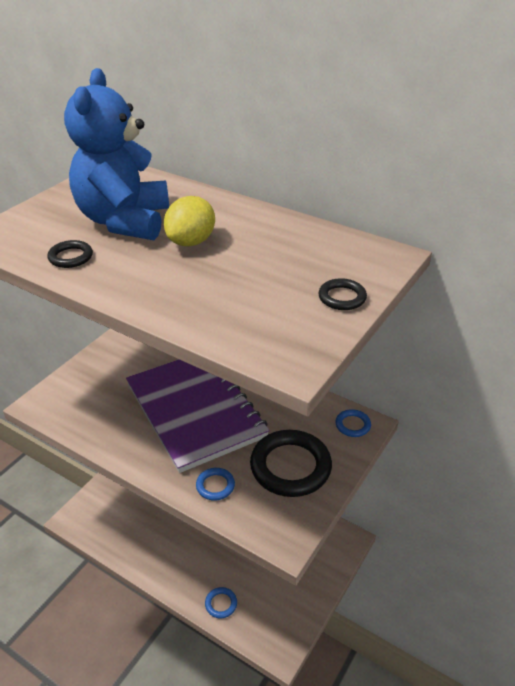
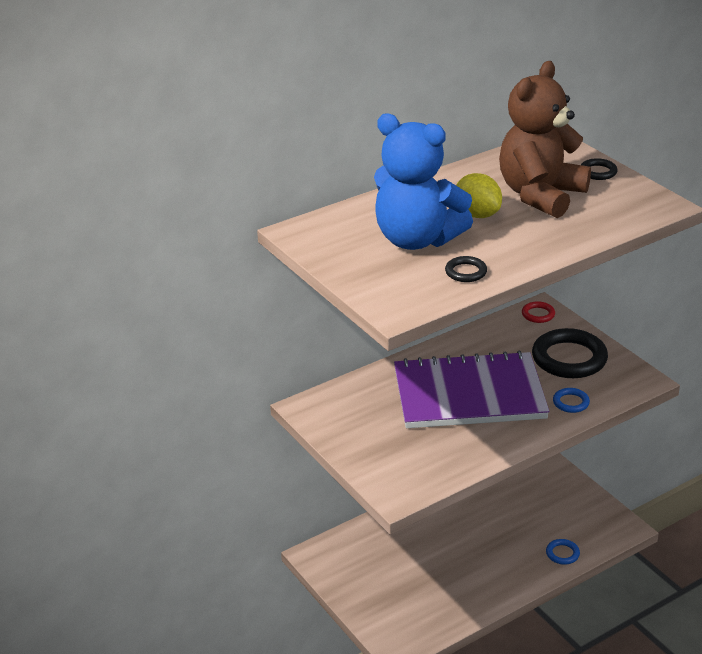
camera: 65 degrees left, 5 degrees down
blue ring [335,409,371,437] -> red ring [522,301,555,323]
none -> brown teddy bear [499,61,591,218]

